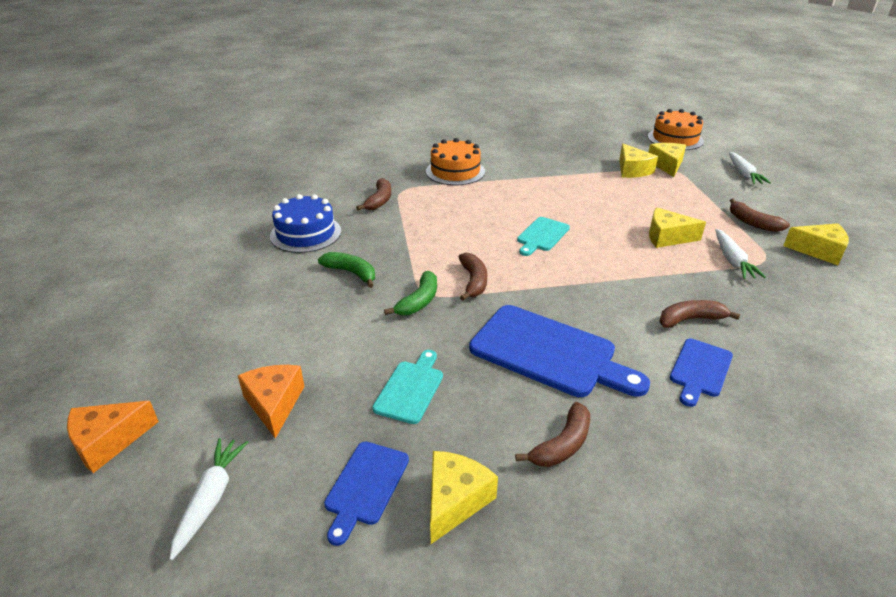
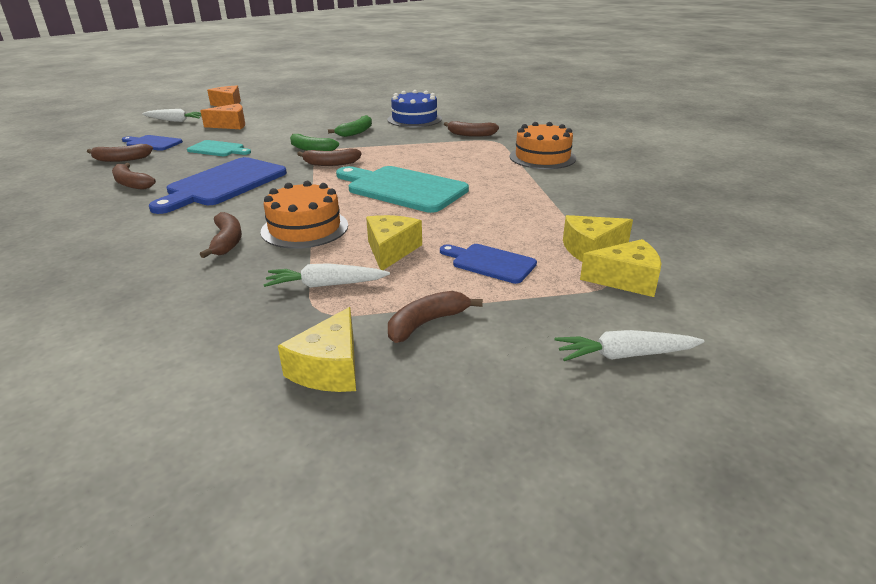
camera: 90 degrees right, 5 degrees down
yellow cheese [430,451,498,544] -> brown banana [87,144,153,162]
turquoise cutting board [517,217,570,256] -> turquoise cutting board [336,166,469,213], size x1.86
orange cake [648,109,704,150] -> orange cake moved to [261,181,348,249]
blue cutting board [670,339,733,407] -> blue cutting board moved to [440,244,537,284]

